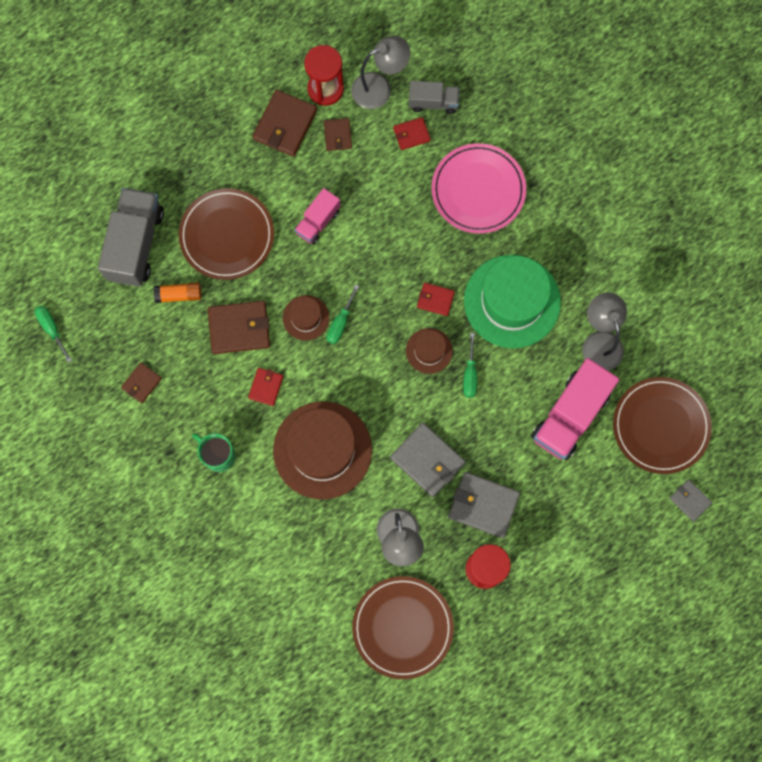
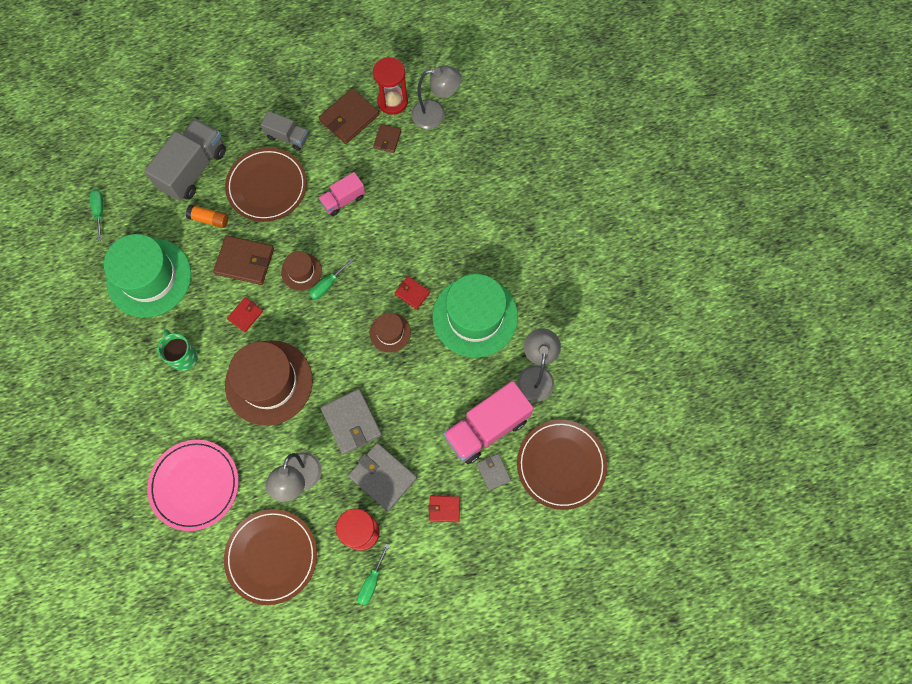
camera: 20 degrees right, 5 degrees down
brown wallet [121,362,162,403] -> green hat [104,234,191,317]
red wallet [393,117,431,150] -> red wallet moved to [428,495,460,522]
grey truck [409,81,460,114] -> grey truck moved to [261,111,308,151]
pink plate [432,143,526,234] -> pink plate moved to [147,440,239,531]
green screwdriver [463,333,477,398] -> green screwdriver moved to [357,544,390,606]
grey wallet [670,479,712,522] -> grey wallet moved to [477,453,511,491]

